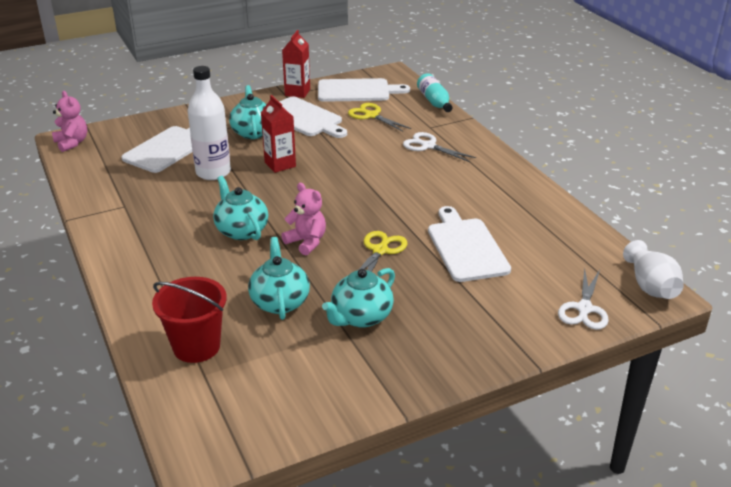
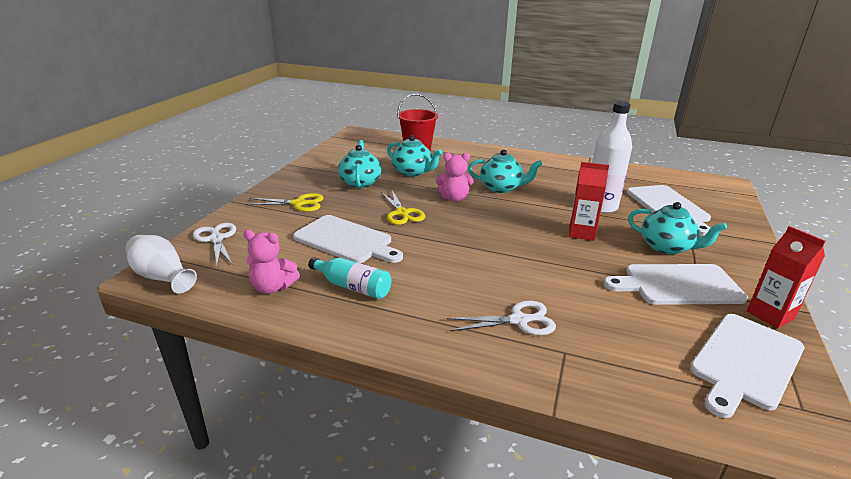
camera: 135 degrees right, 5 degrees down
pink teddy bear [52,91,87,152] -> pink teddy bear moved to [243,230,300,294]
yellow scissors [348,103,411,132] -> yellow scissors moved to [246,193,324,212]
turquoise bottle [417,73,453,112] -> turquoise bottle moved to [308,257,392,299]

